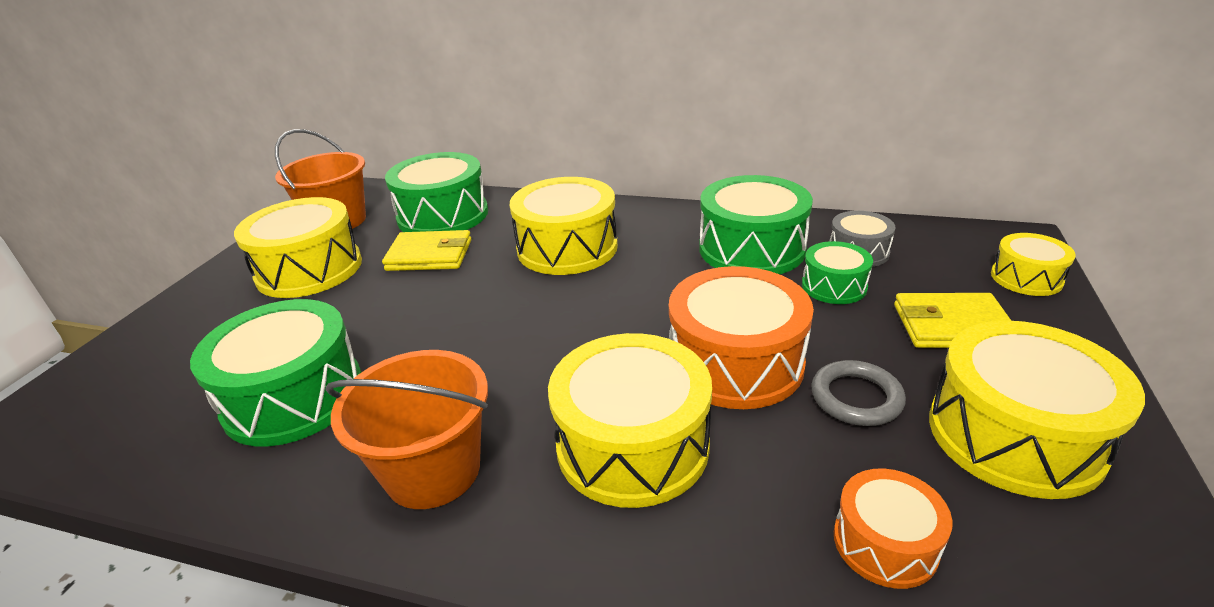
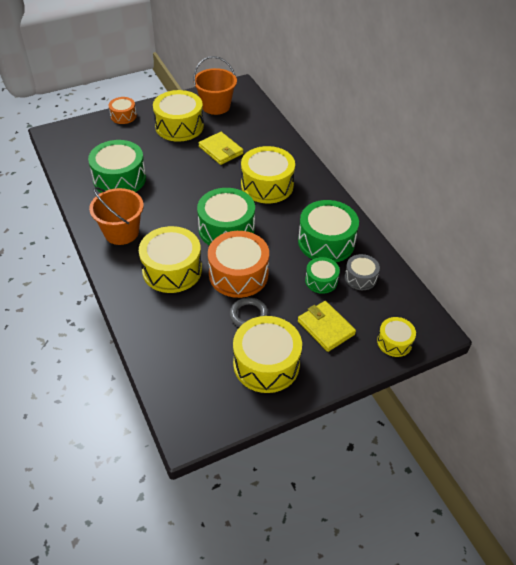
camera: 45 degrees right, 15 degrees up
green drum [385,152,488,232] -> green drum moved to [197,188,255,245]
orange drum [834,469,953,589] -> orange drum moved to [109,97,137,124]

